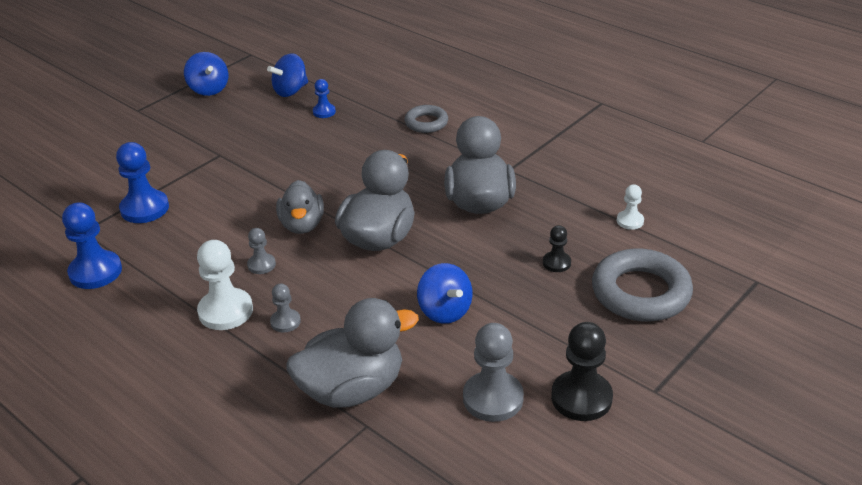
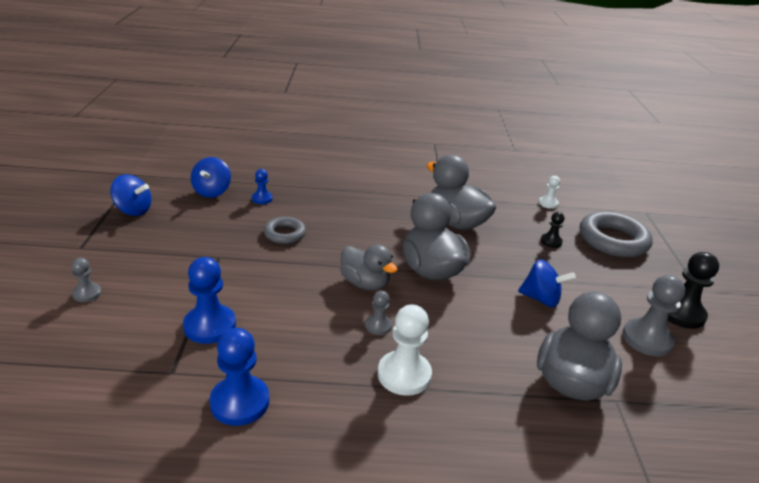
camera: 45 degrees left, 5 degrees down
grey pawn [270,283,301,333] -> grey pawn moved to [72,258,102,302]
grey ring [404,105,448,133] -> grey ring moved to [264,217,306,244]

